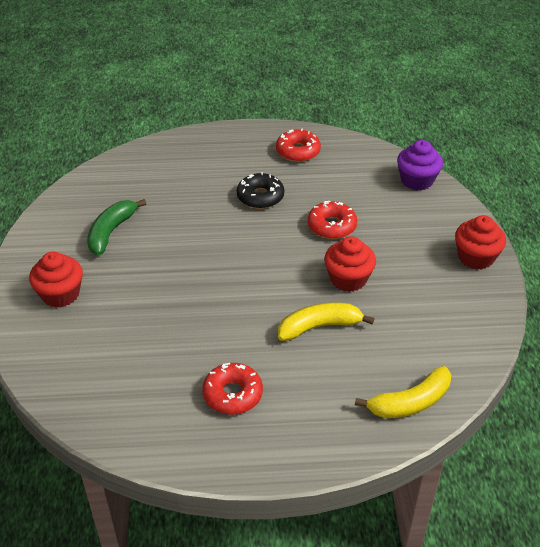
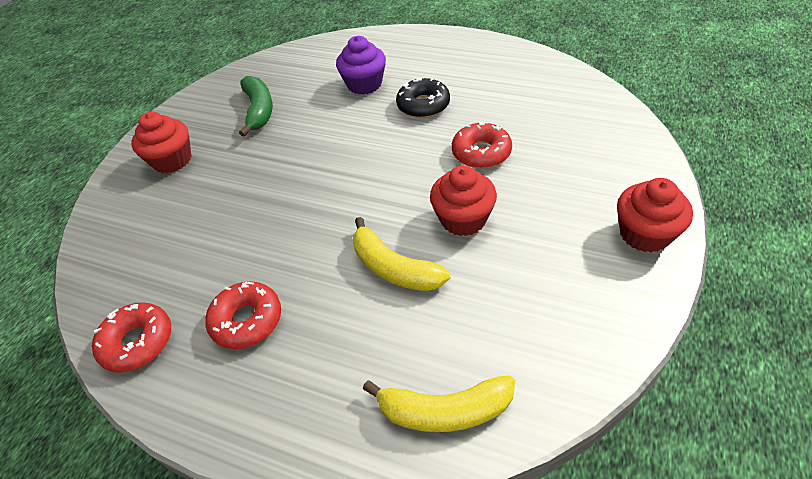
camera: 30 degrees right, 5 degrees up
green banana [87,199,146,255] -> green banana turned 120 degrees clockwise [239,76,273,137]
red donut [276,128,321,162] -> red donut moved to [92,302,171,373]
yellow banana [278,303,374,341] -> yellow banana turned 150 degrees counterclockwise [353,217,450,291]
purple cupcake [397,140,443,190] -> purple cupcake moved to [336,36,386,95]

